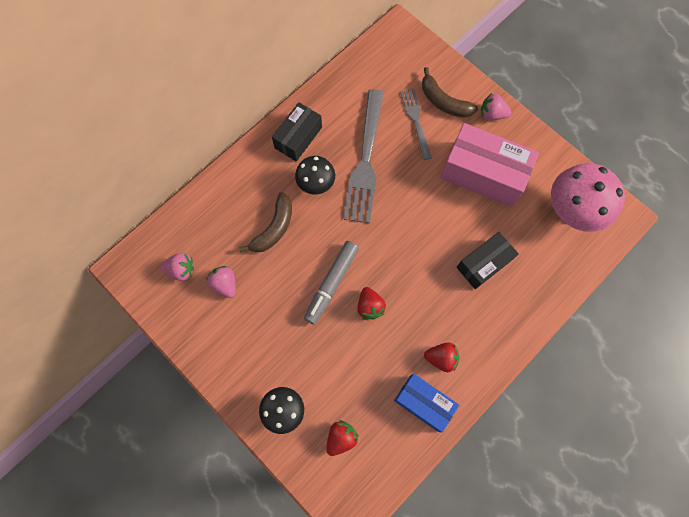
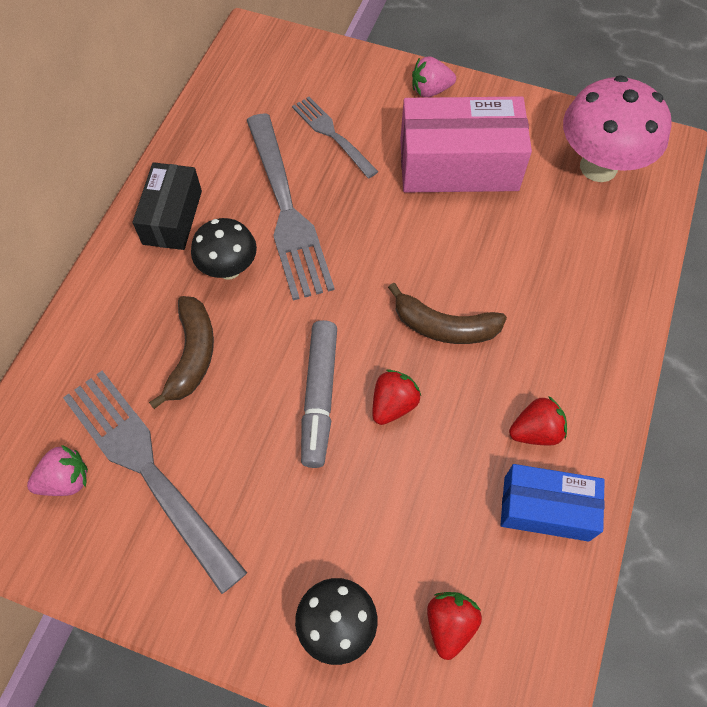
camera: 25 degrees left, 10 degrees down
pink strawberry [206,266,236,298] -> grey fork [63,371,247,594]
red strawberry [357,287,386,320] -> red strawberry turned 105 degrees counterclockwise [372,369,421,425]
brown banana [422,67,478,118] -> brown banana moved to [388,283,507,344]
black box [456,232,519,289] -> none

